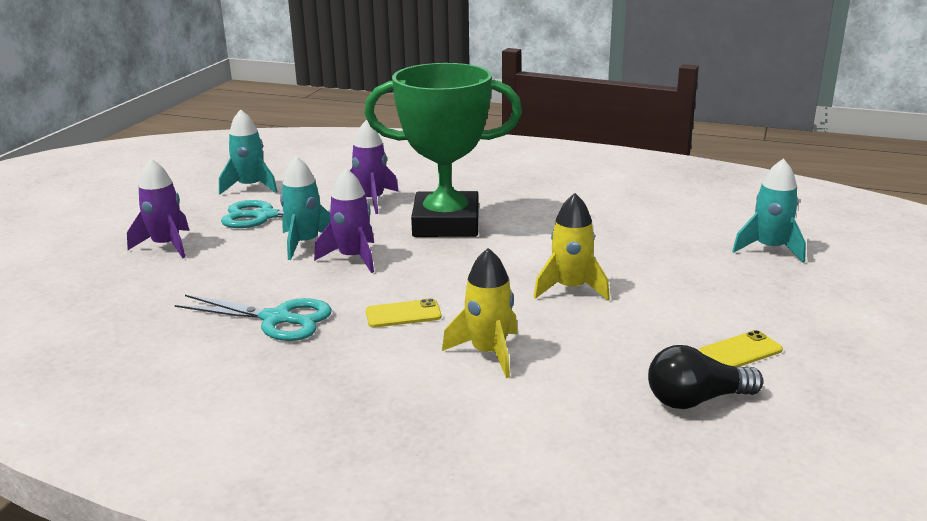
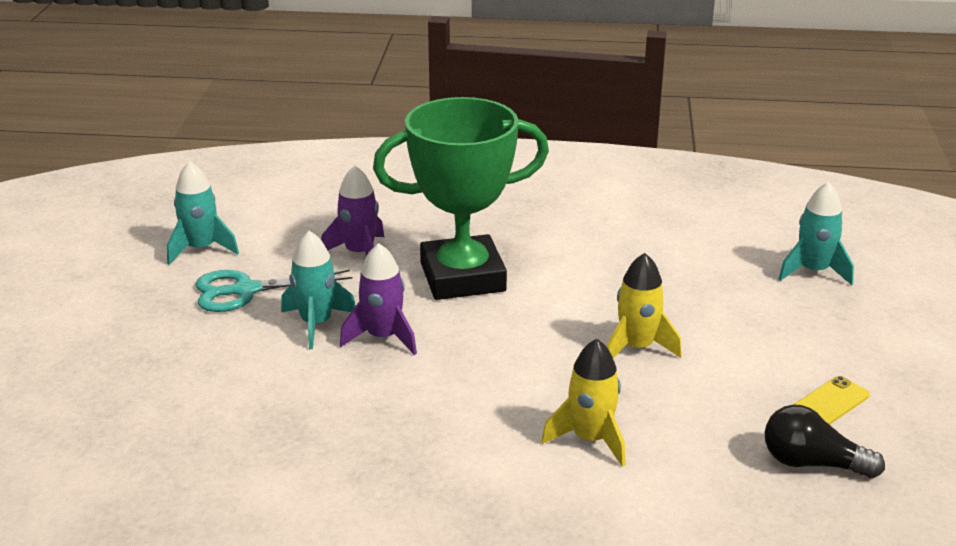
camera: 15 degrees left, 5 degrees up
purple rocket [127,159,189,258] -> none
turquoise scissors [175,295,332,341] -> none
yellow phone [366,298,442,328] -> none
black light bulb [648,345,764,409] -> black light bulb turned 45 degrees clockwise [765,405,885,478]

